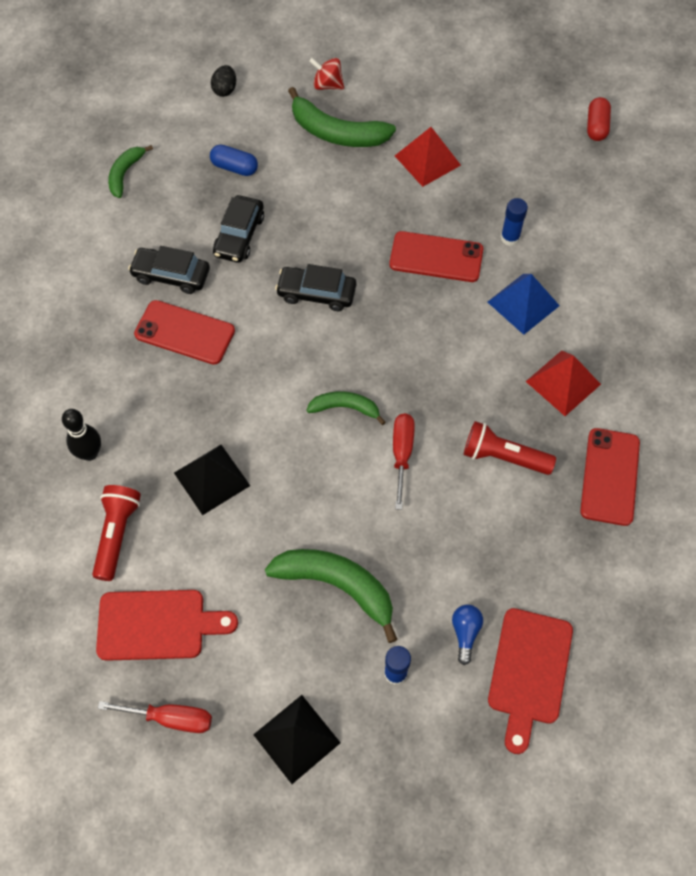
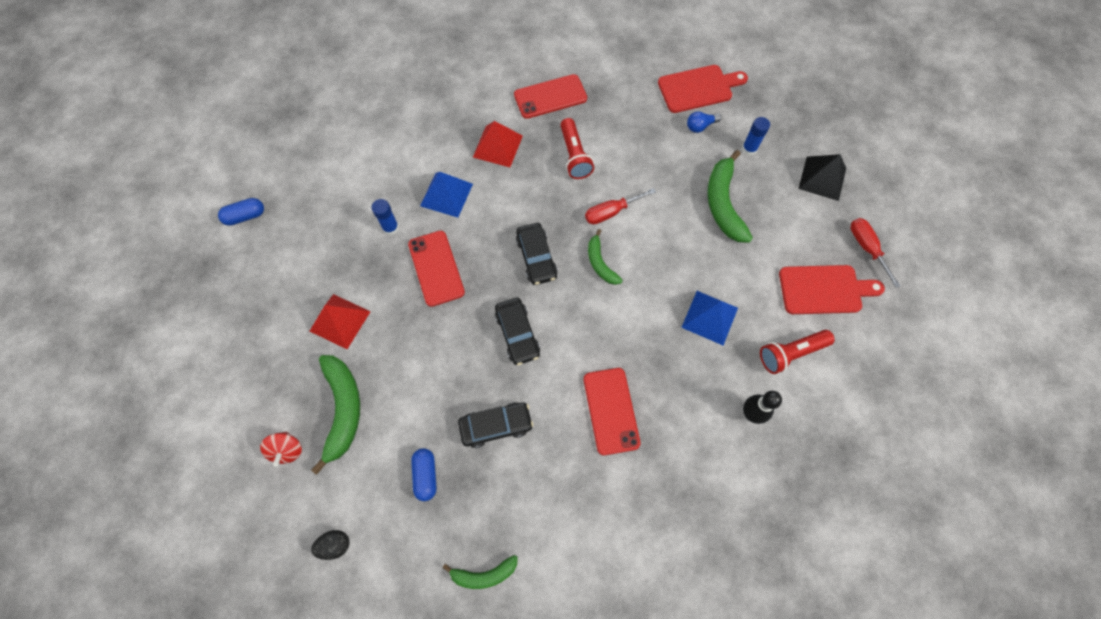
camera: 120 degrees left, 5 degrees up
red cutting board [96,590,238,661] -> red cutting board turned 120 degrees clockwise [779,265,885,314]
black car [128,246,210,294] -> black car moved to [516,223,558,285]
black pyramid [174,445,250,515] -> blue pyramid [681,291,738,345]
red capsule [587,97,611,141] -> blue capsule [218,198,264,226]

